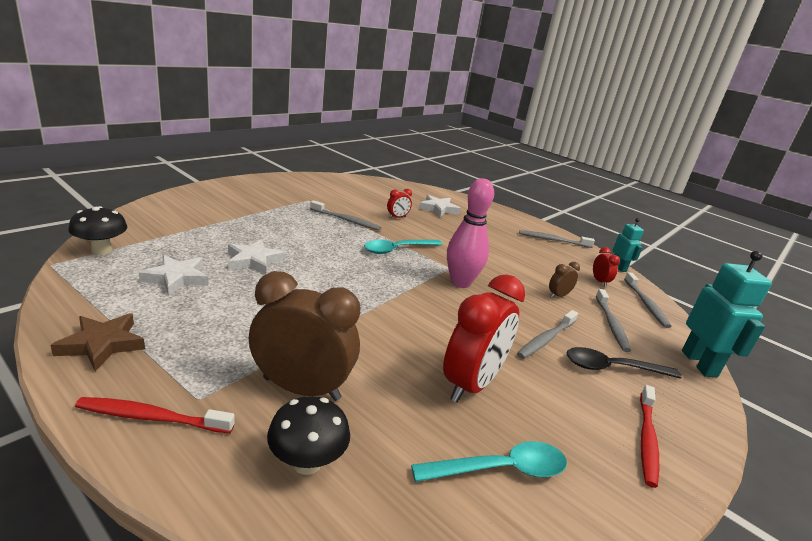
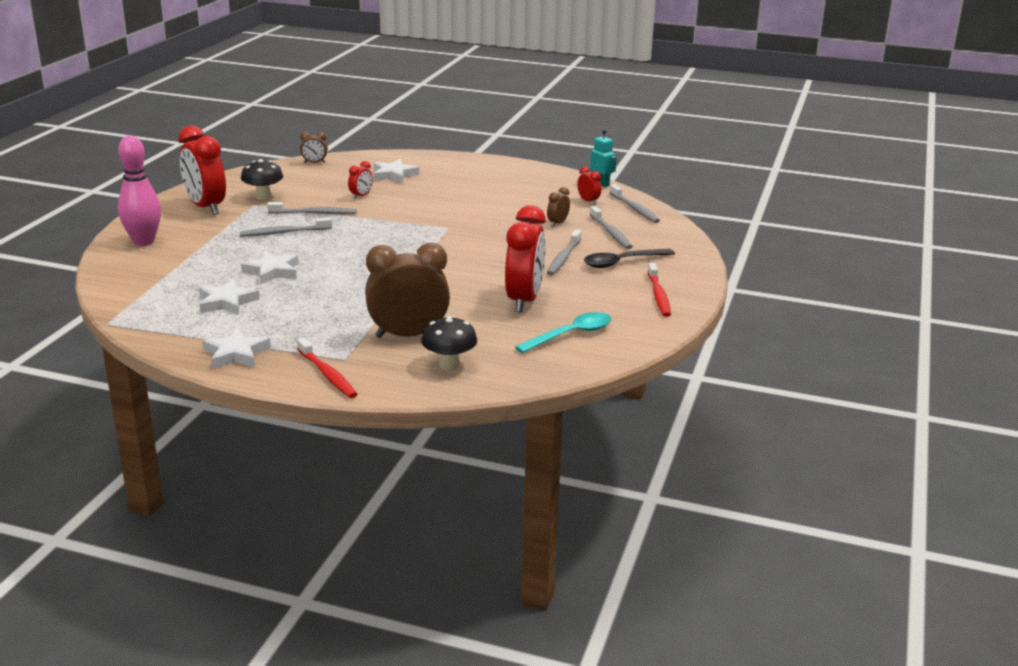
camera: 20 degrees left, 0 degrees up
brown star [50,313,145,371] -> white star [202,328,271,369]
black mushroom [69,206,128,255] -> black mushroom moved to [241,159,283,200]
red toothbrush [75,397,235,433] -> red toothbrush turned 105 degrees counterclockwise [297,337,358,398]
turquoise spoon [364,240,443,254] -> none
pink bowling pin [447,178,494,288] -> pink bowling pin moved to [118,136,161,246]
grey toothbrush [519,230,595,248] -> grey toothbrush moved to [239,217,332,237]
turquoise robot [682,251,772,377] -> none
none -> red clock [178,126,226,215]
none -> brown clock [300,132,328,163]

